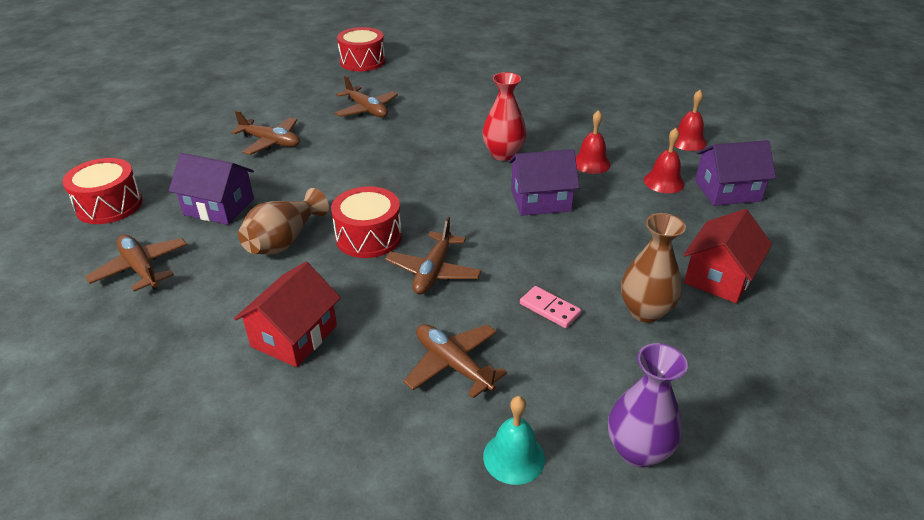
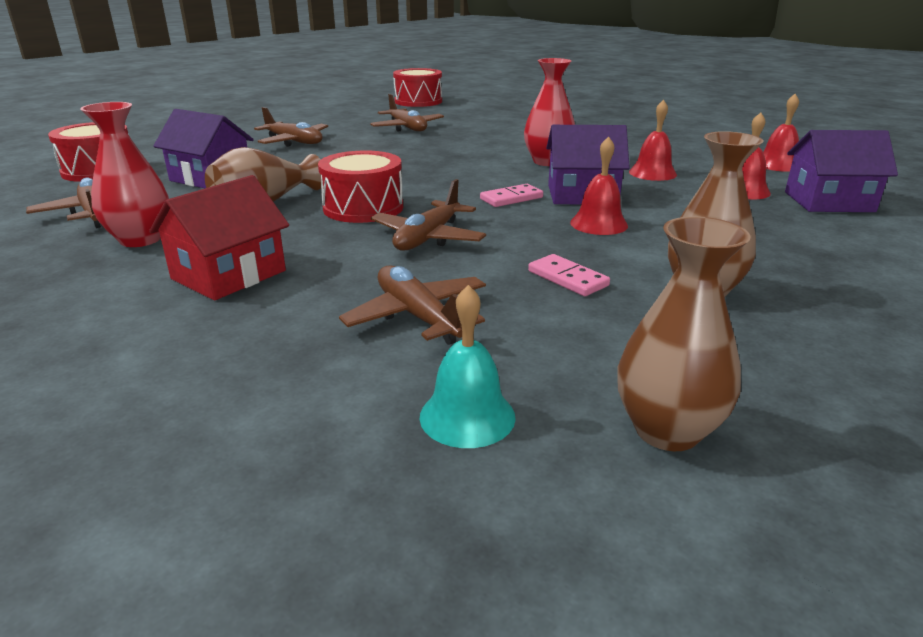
camera: 10 degrees right, 10 degrees down
purple vase [608,343,688,468] -> brown vase [617,217,751,451]
red house [684,209,772,303] -> none
none -> red vase [80,102,169,247]
none -> pink domino [480,184,543,207]
none -> red bell [570,136,628,235]

